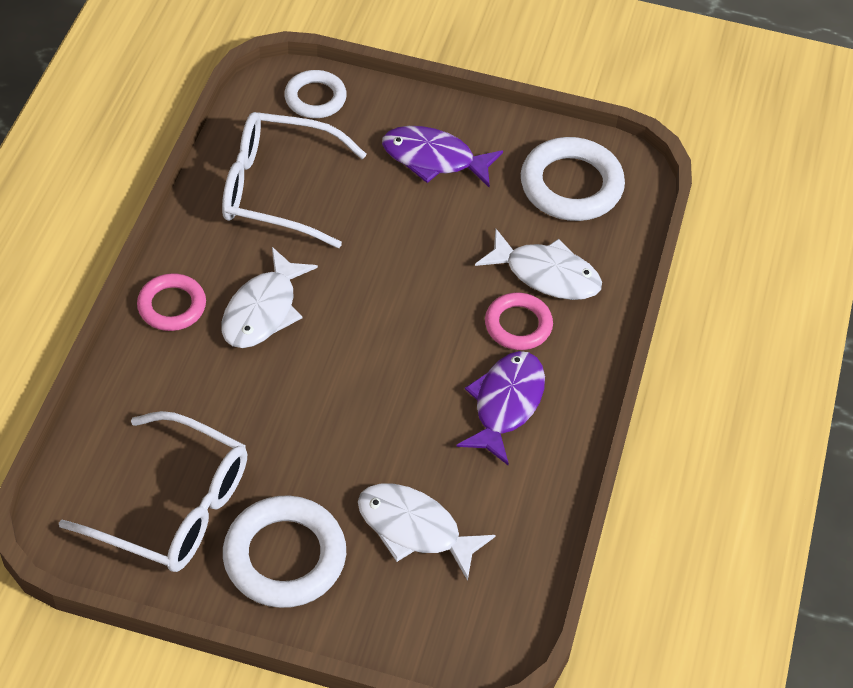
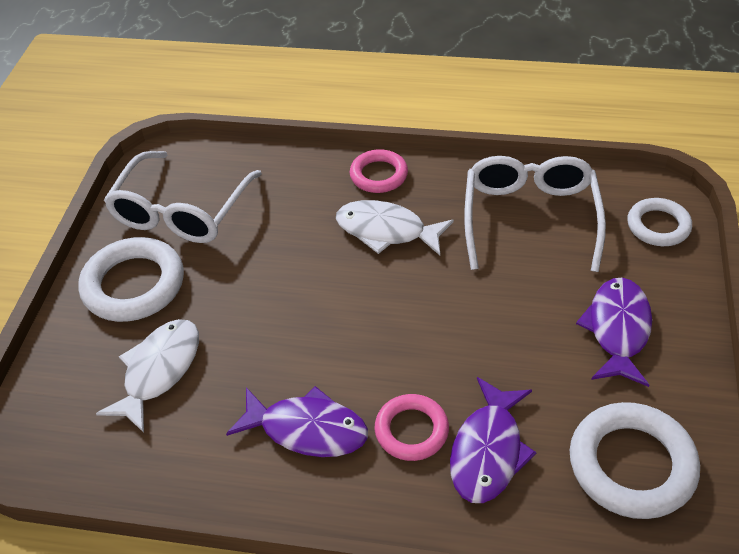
camera: 90 degrees right, 5 degrees down
white fish [475,229,602,300] -> purple fish [450,377,537,503]

